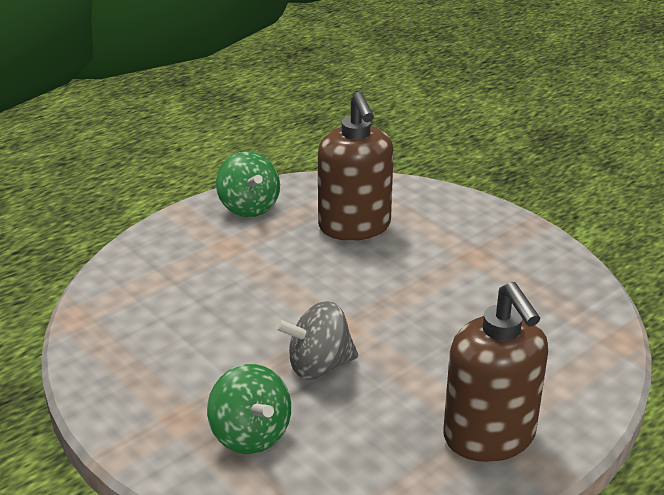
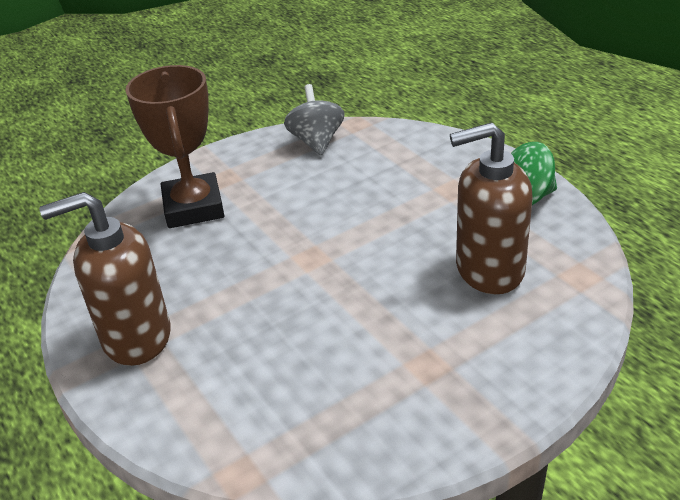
camera: 100 degrees right, 5 degrees up
green spinning top [207,364,291,454] -> brown trophy [125,65,224,228]
grey spinning top [275,301,358,380] -> grey spinning top moved to [284,84,345,156]

